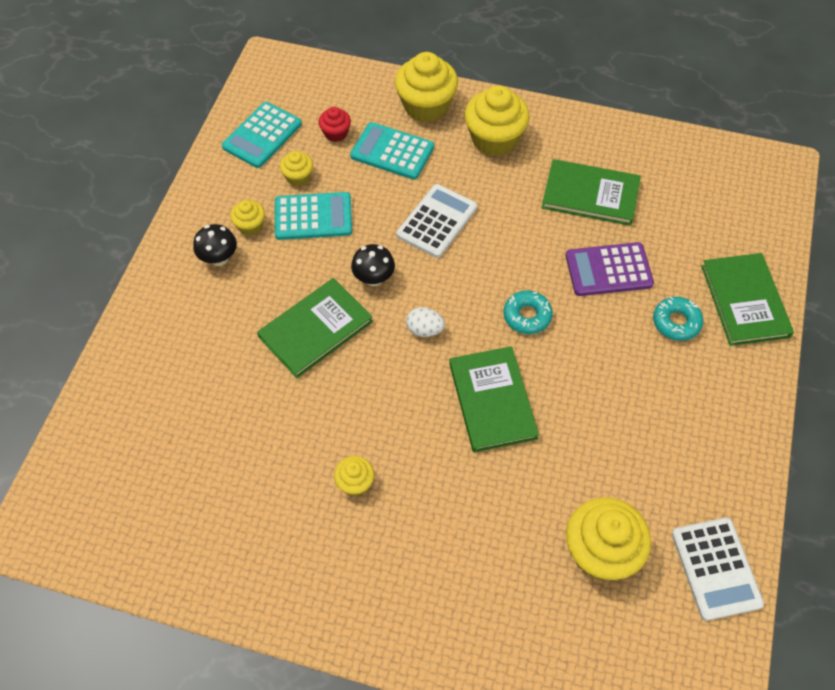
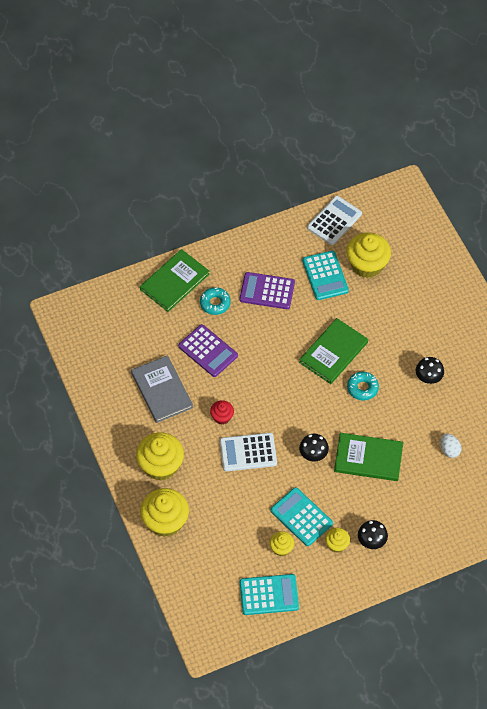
camera: 130 degrees left, 0 degrees up
red cupcake [319,107,351,142] -> red cupcake moved to [210,400,234,424]
yellow cupcake [334,456,374,496] -> black mushroom [416,357,444,384]
turquoise calculator [350,122,434,180] -> turquoise calculator moved to [302,251,349,300]
white egg [406,307,445,337] -> white egg moved to [441,434,461,458]
turquoise donut [503,290,553,334] -> turquoise donut moved to [347,372,379,401]
green book [542,159,641,226] -> grey book [131,355,193,423]
none -> purple calculator [240,272,295,309]

